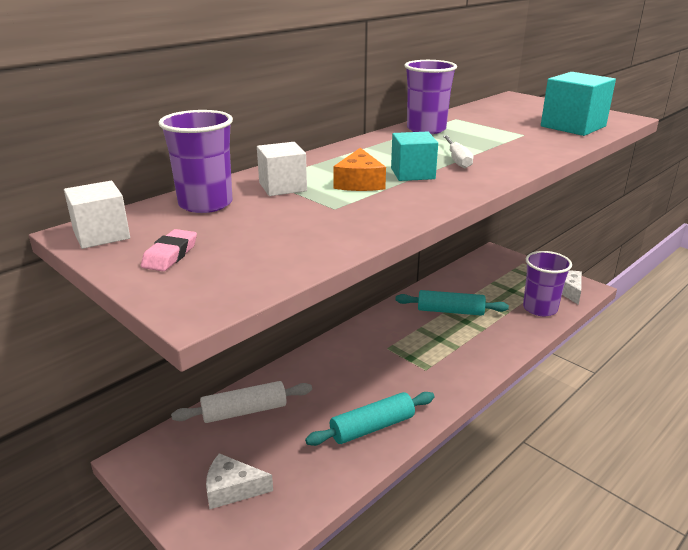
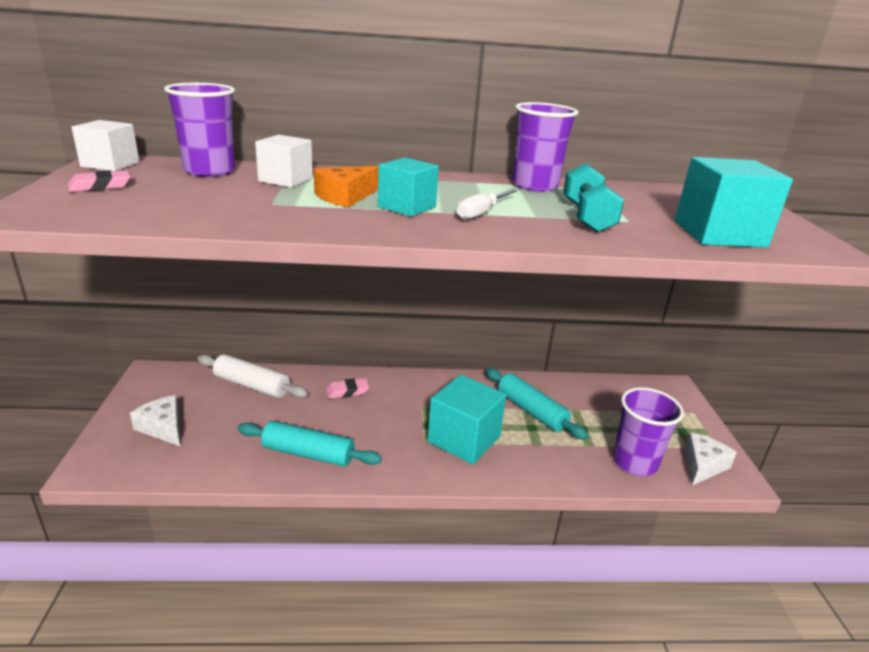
camera: 40 degrees right, 0 degrees up
none -> pink eraser [326,378,369,399]
none -> turquoise cube [427,375,506,465]
none -> turquoise dumbbell [563,163,624,233]

